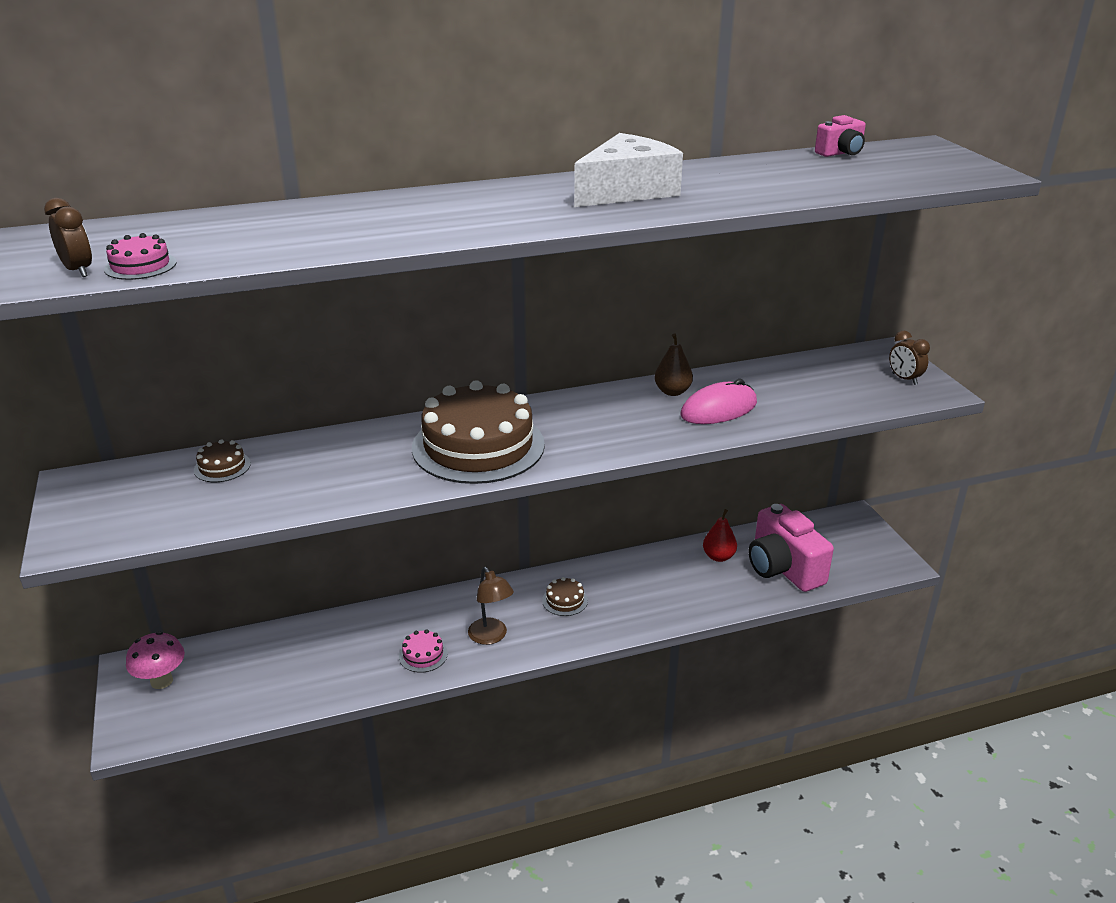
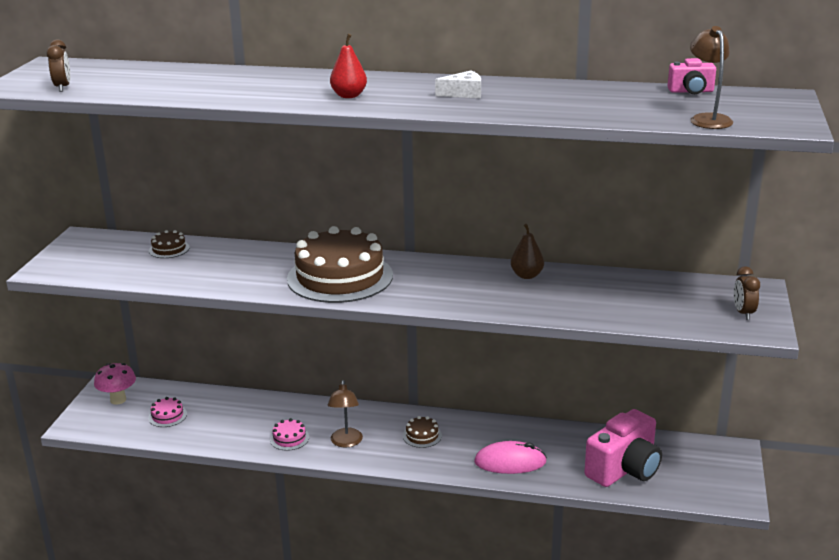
camera: 30 degrees right, 5 degrees down
pink cake [104,233,177,280] -> pink cake moved to [148,397,187,427]
white cheese [574,133,683,207] -> white cheese [435,70,481,98], size x0.50
pink mouse [680,379,757,424] -> pink mouse moved to [474,441,547,474]
red pear [703,509,737,562] -> red pear moved to [330,34,367,98]
pink camera [749,504,834,592] -> pink camera turned 135 degrees counterclockwise [584,409,662,487]
none -> brown lamp [690,26,733,129]

